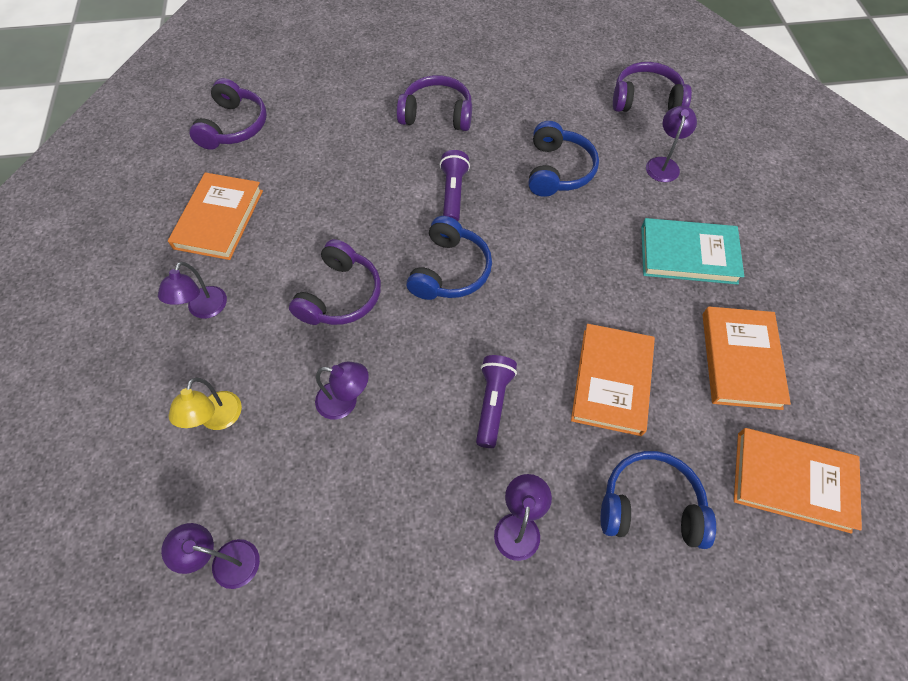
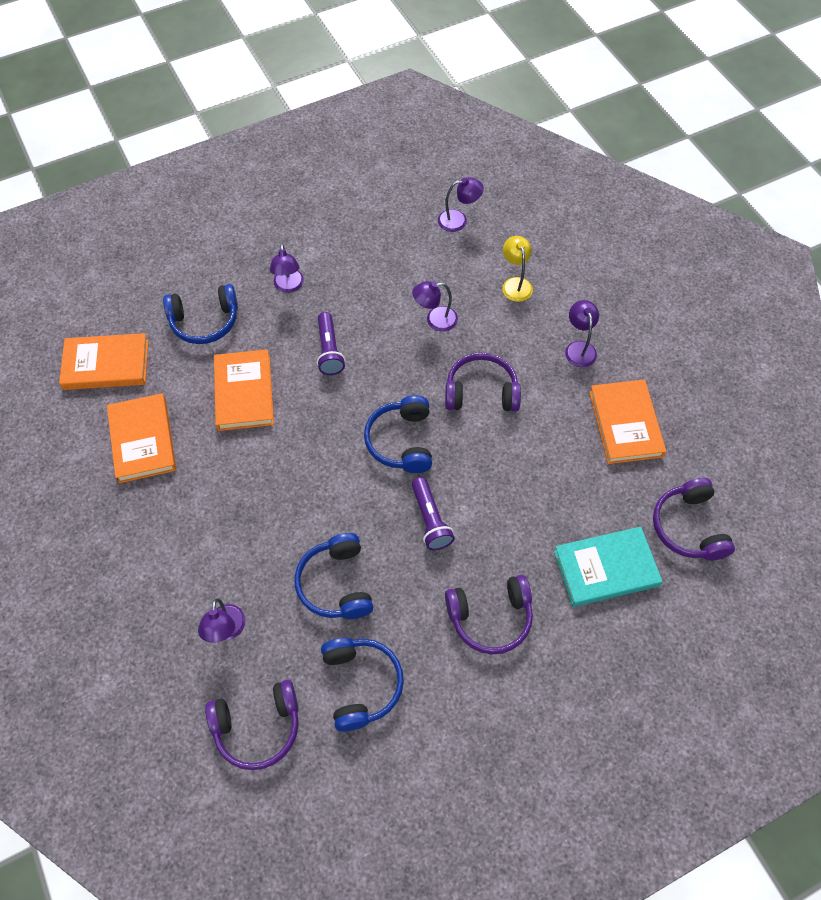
camera: 160 degrees right, 0 degrees up
purple headphones [289,239,381,325] -> purple headphones turned 90 degrees clockwise [445,352,521,412]
turquoise book [641,218,744,285] -> turquoise book moved to [554,527,663,607]
none -> blue headphones [321,638,404,732]

